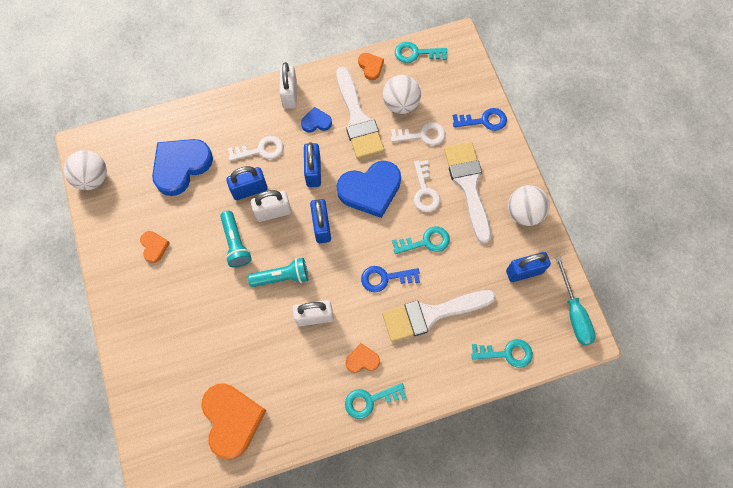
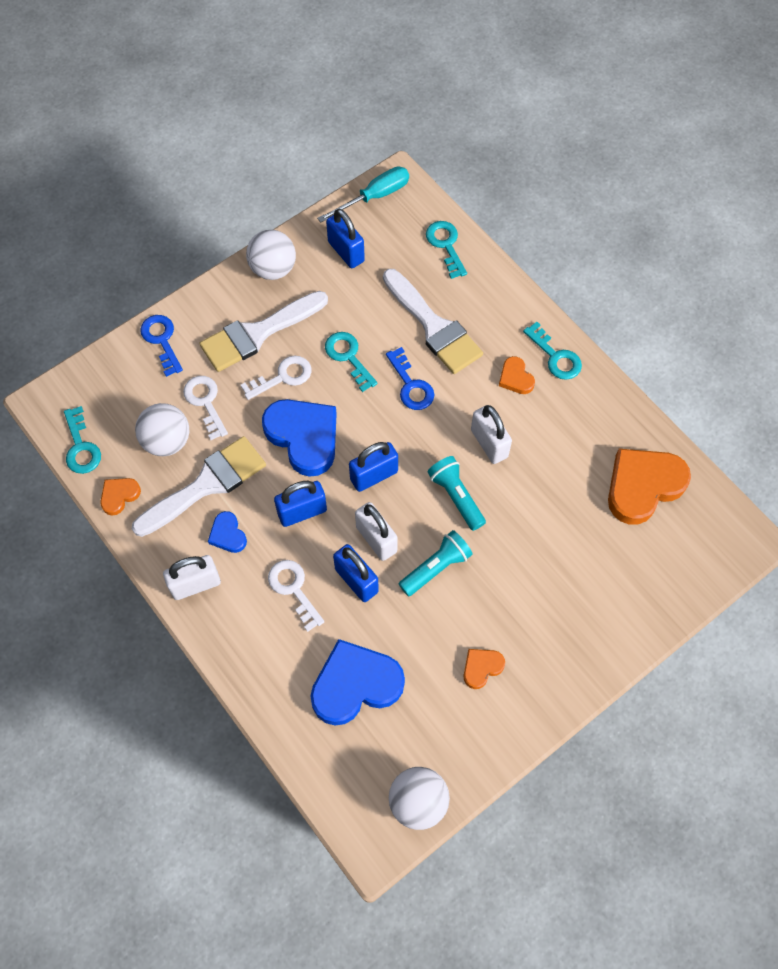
camera: 110 degrees left, 5 degrees down
blue heart [152,139,213,196] -> blue heart turned 135 degrees clockwise [310,639,405,726]

